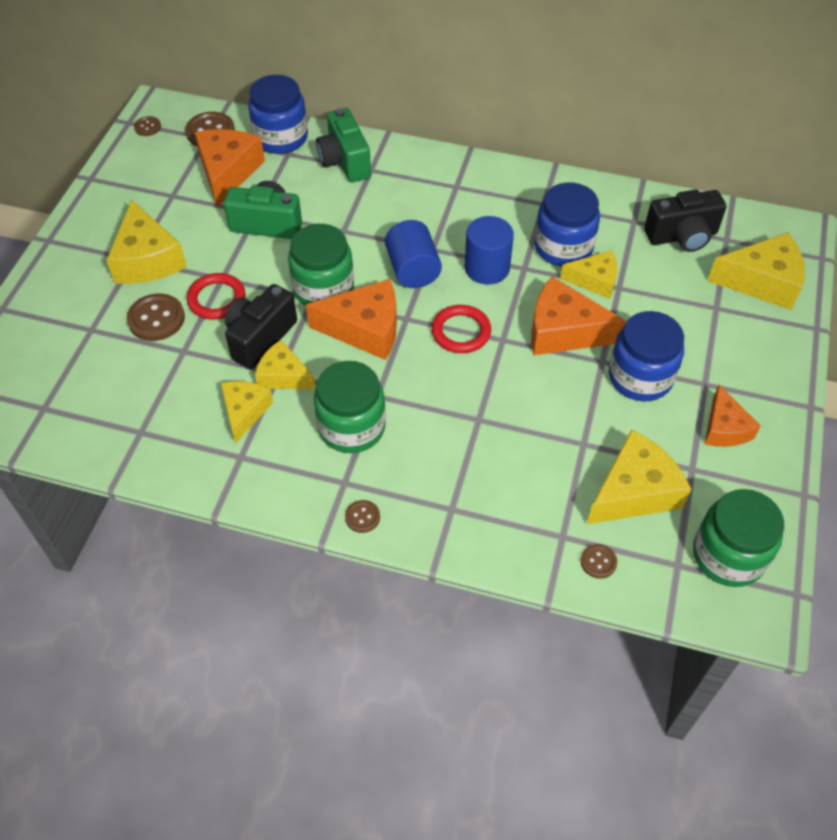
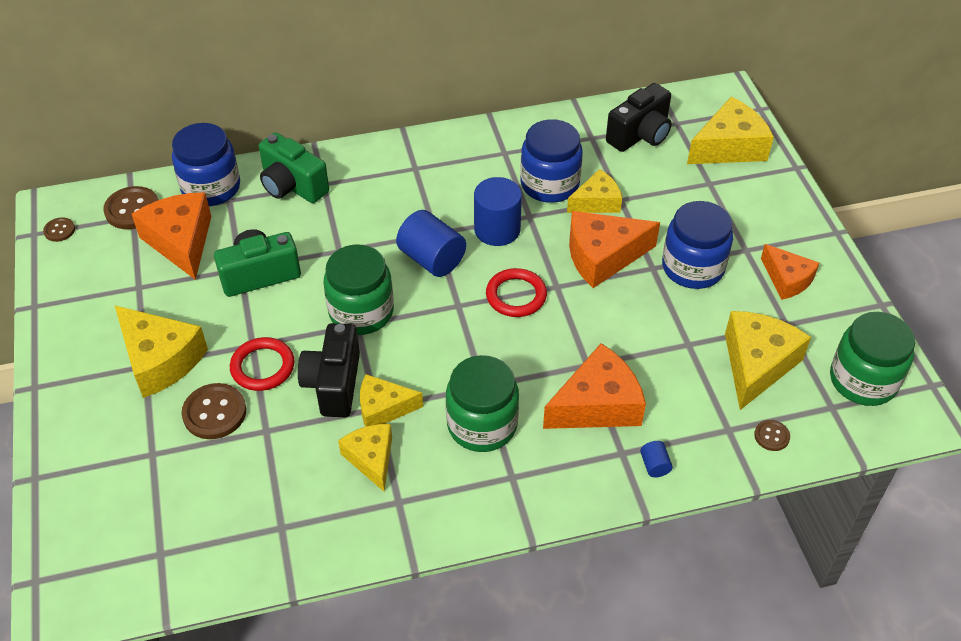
camera: 30 degrees left, 5 degrees down
orange cheese [306,279,397,360] -> orange cheese moved to [543,343,646,429]
brown button [345,500,380,533] -> none
none -> blue cylinder [640,441,673,477]

